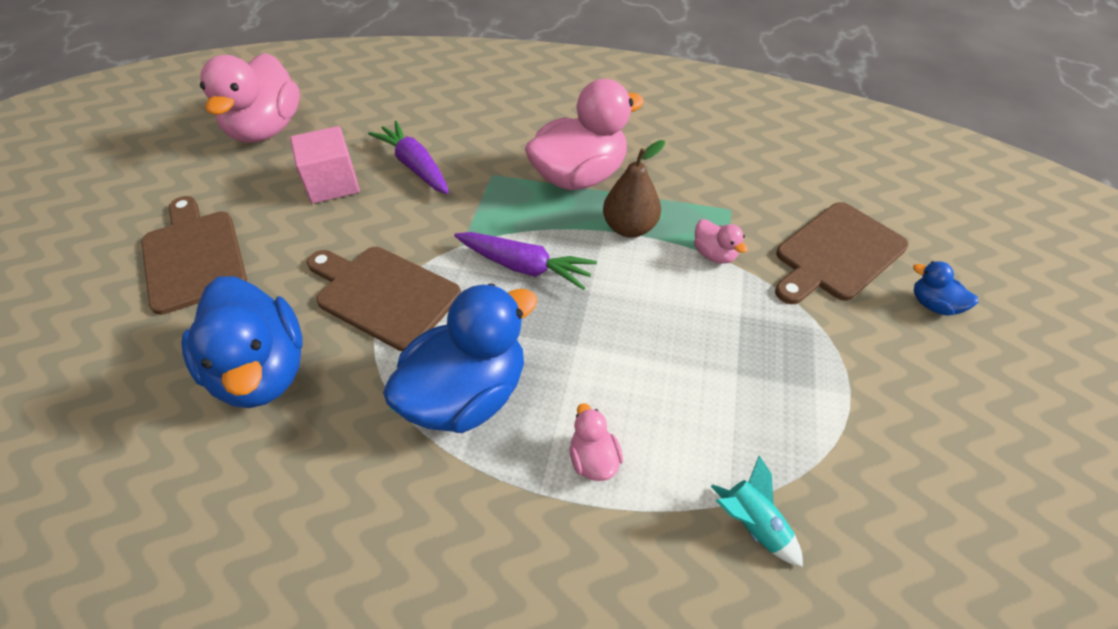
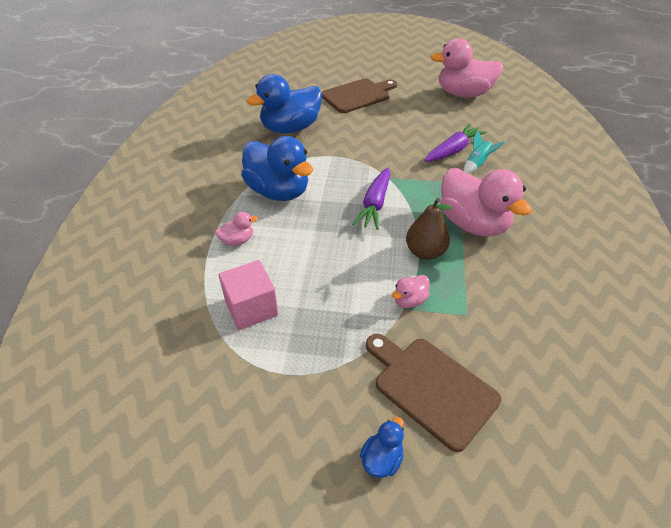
camera: 85 degrees right, 5 degrees down
pink cube [290,126,360,204] -> pink cube moved to [219,260,278,330]
brown cutting board [307,247,461,351] -> none
turquoise rocket [711,456,803,567] -> turquoise rocket moved to [464,131,504,174]

